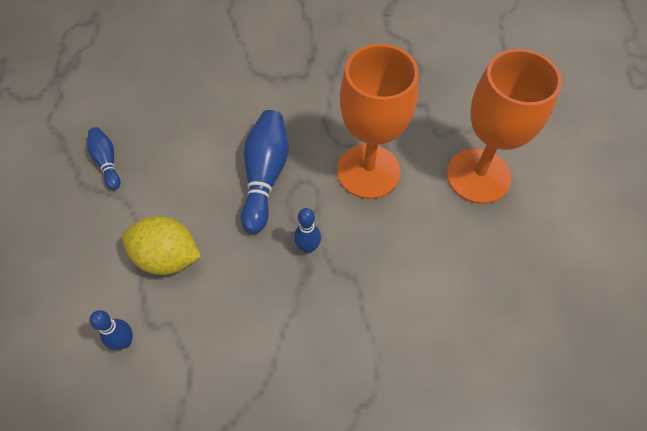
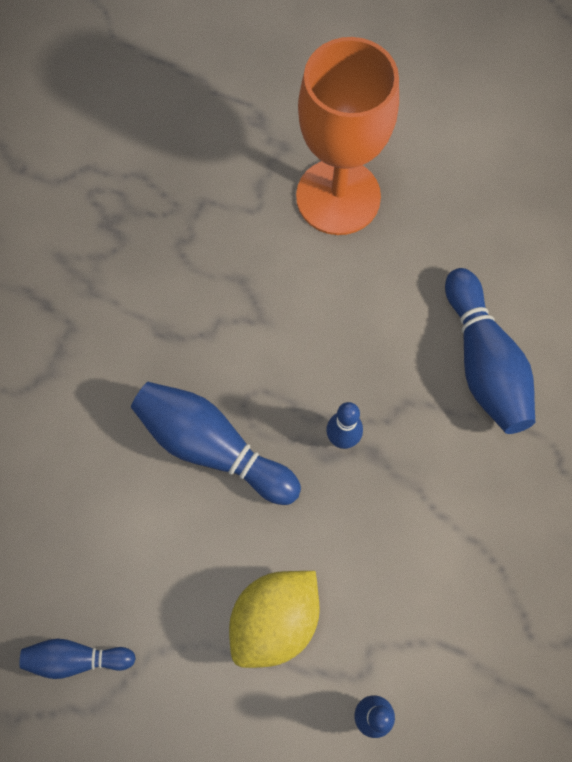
camera: 65 degrees left, 10 degrees up
orange goblet [337,44,419,199] -> none
none -> blue bowling pin [445,268,535,434]

